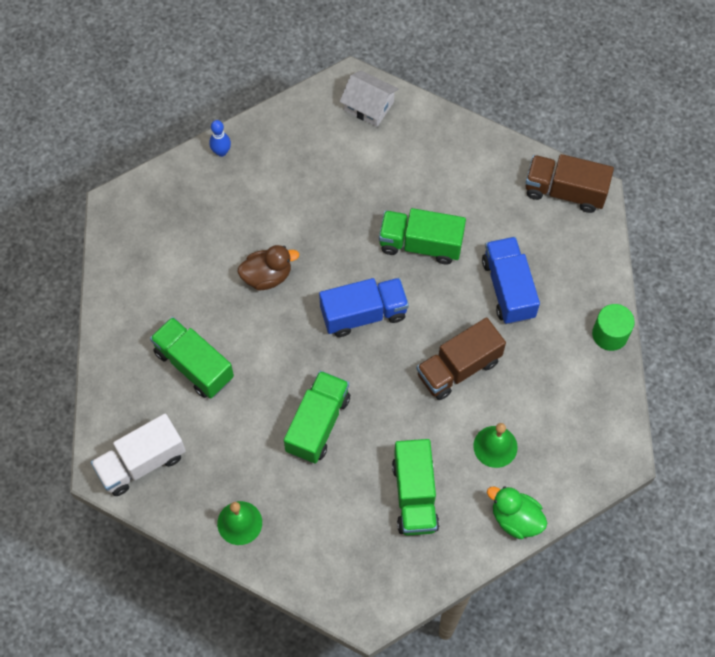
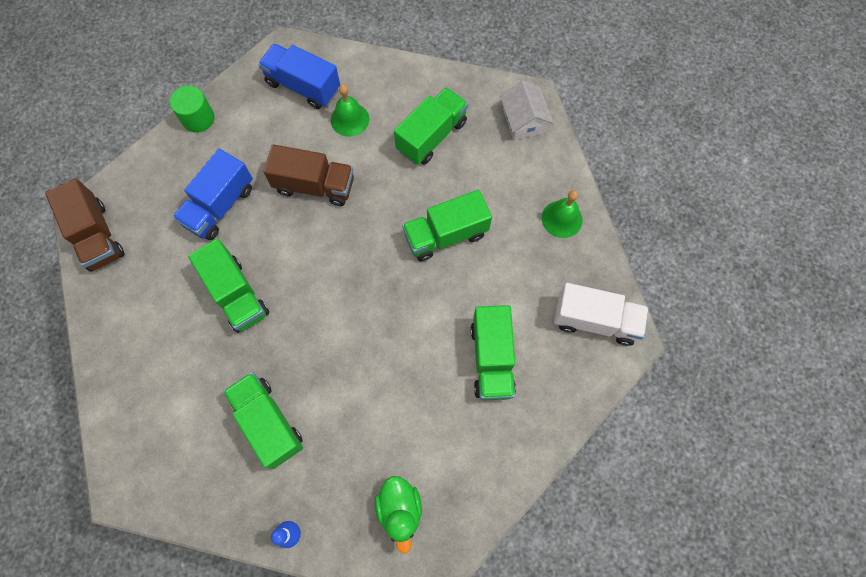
camera: 135 degrees left, 5 degrees up
brown duck [238,245,299,290] -> none
blue truck [319,278,409,337] -> blue truck moved to [258,43,340,109]
white house [340,70,398,127] -> white house moved to [500,80,553,140]
green duck [487,486,547,539] -> green duck moved to [375,476,422,554]
none -> green truck [223,372,303,469]

